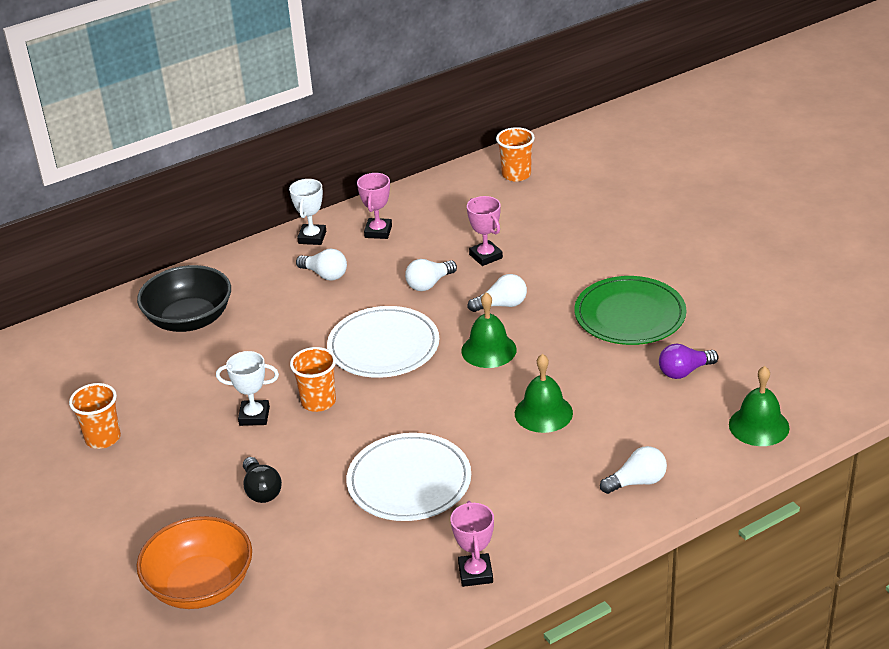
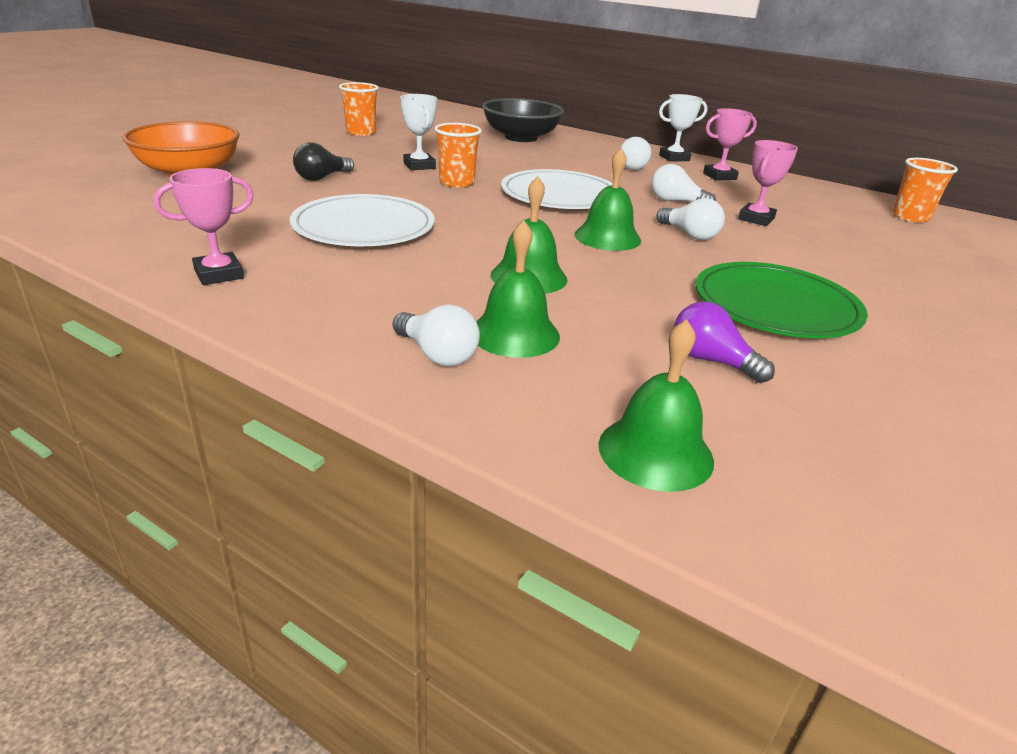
camera: 60 degrees right, 5 degrees down
none -> green bell [476,220,560,358]

